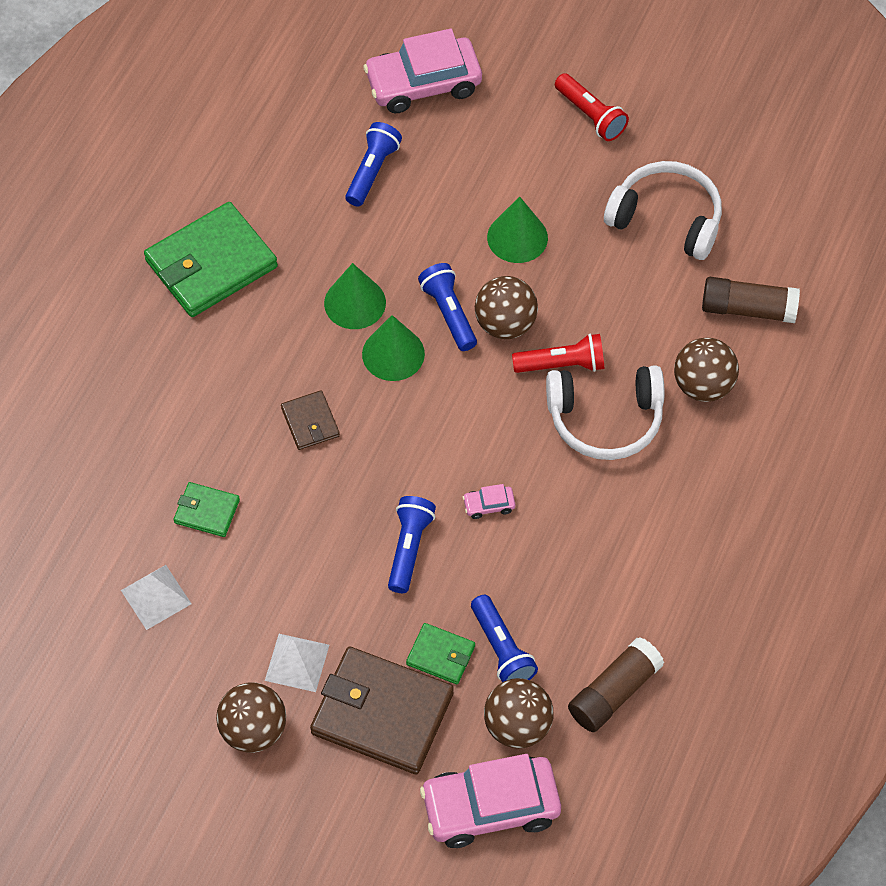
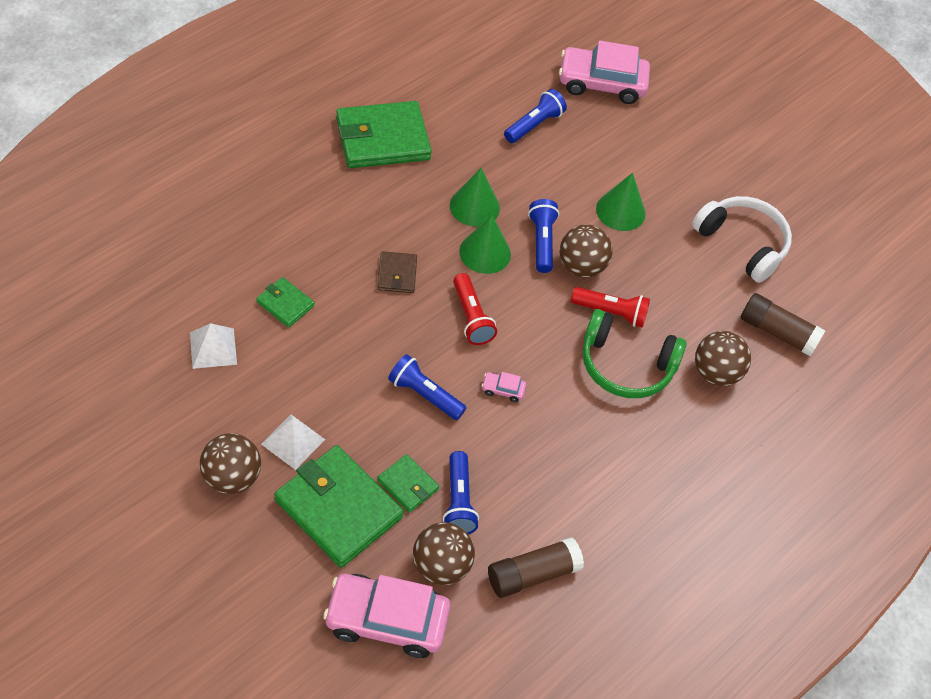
camera: 15 degrees right, 5 degrees down
brown wallet [310,647,454,774] -> green wallet [274,445,404,568]
blue flashlight [388,496,436,593] -> blue flashlight turned 90 degrees counterclockwise [388,354,466,420]
white headphones [546,365,664,460] -> green headphones [582,309,687,398]
red flashlight [555,73,629,141] -> red flashlight moved to [453,273,497,345]

